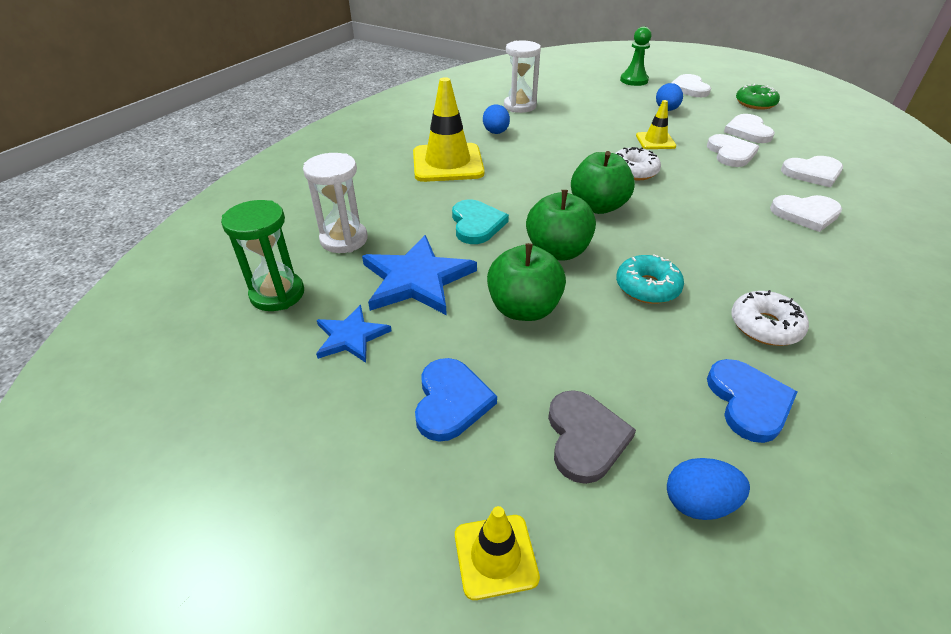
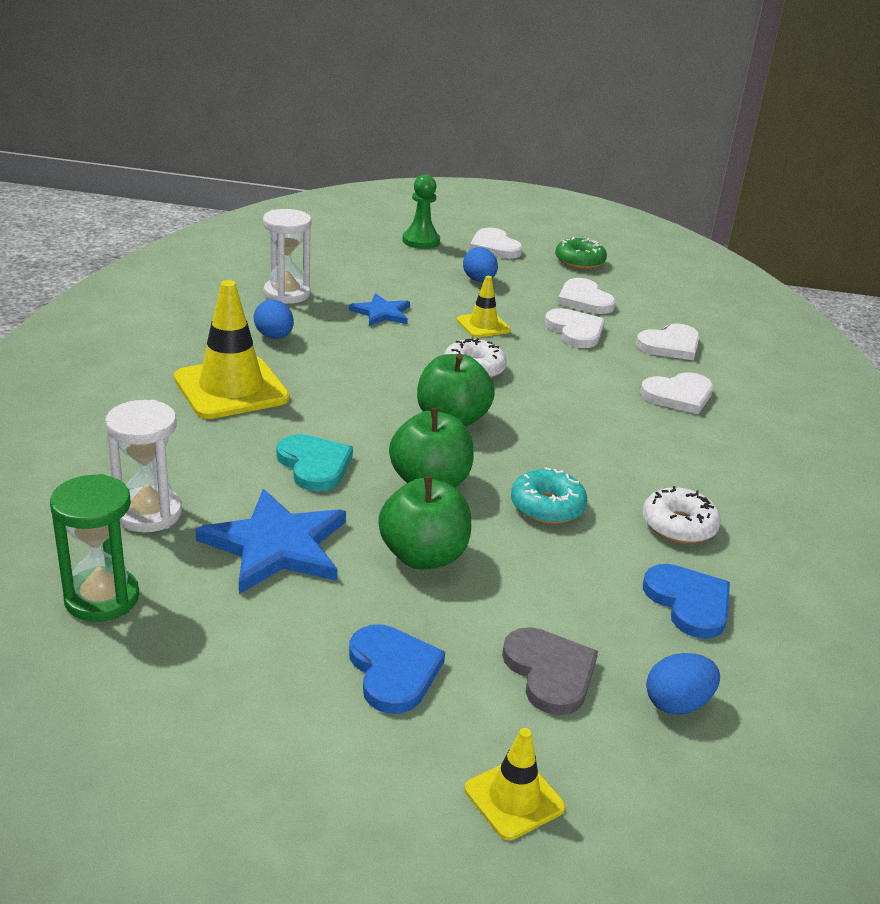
camera: 25 degrees left, 10 degrees down
blue star [316,305,392,363] -> blue star moved to [349,293,410,326]

